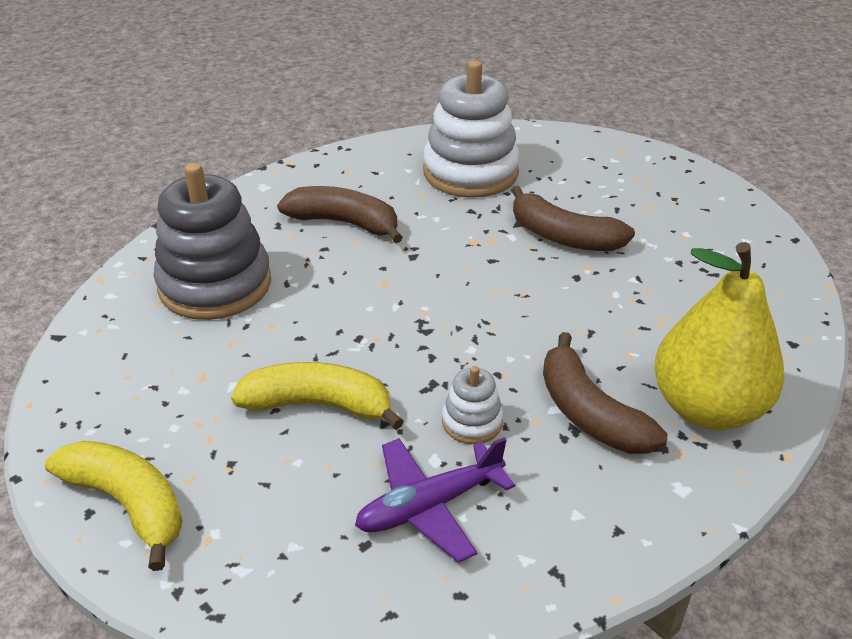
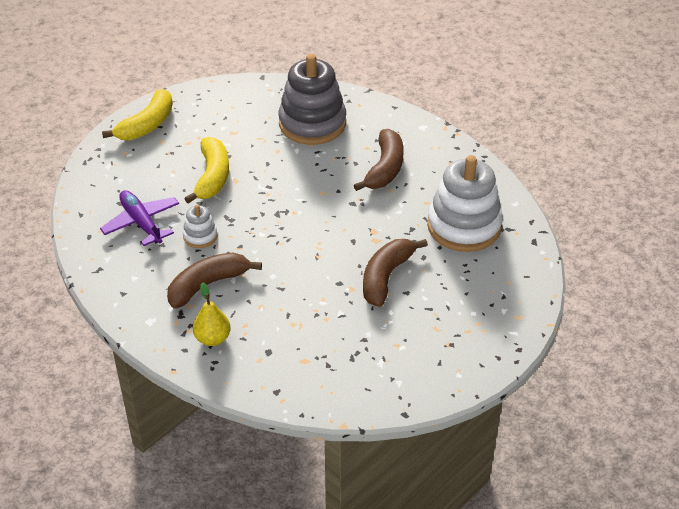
camera: 85 degrees right, 5 degrees up
yellow pear [654,242,785,430] -> yellow pear [193,282,231,346], size x0.50

